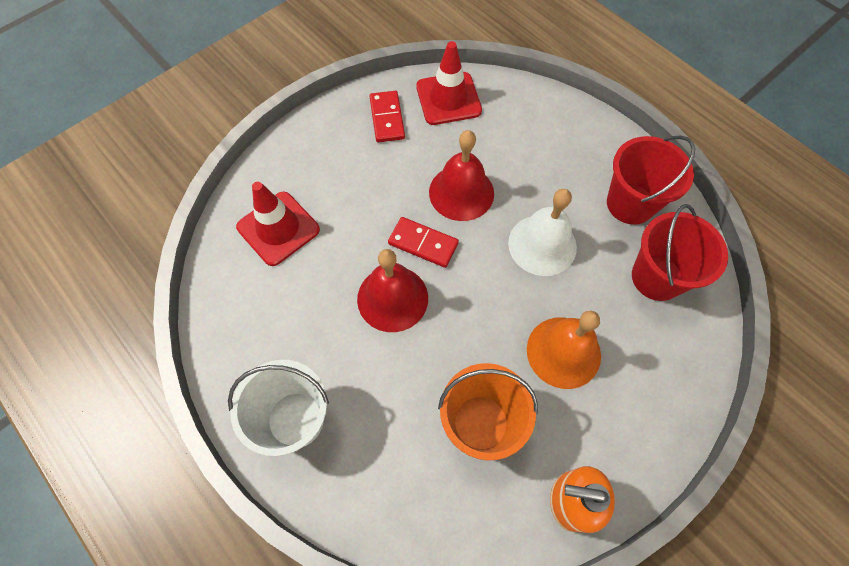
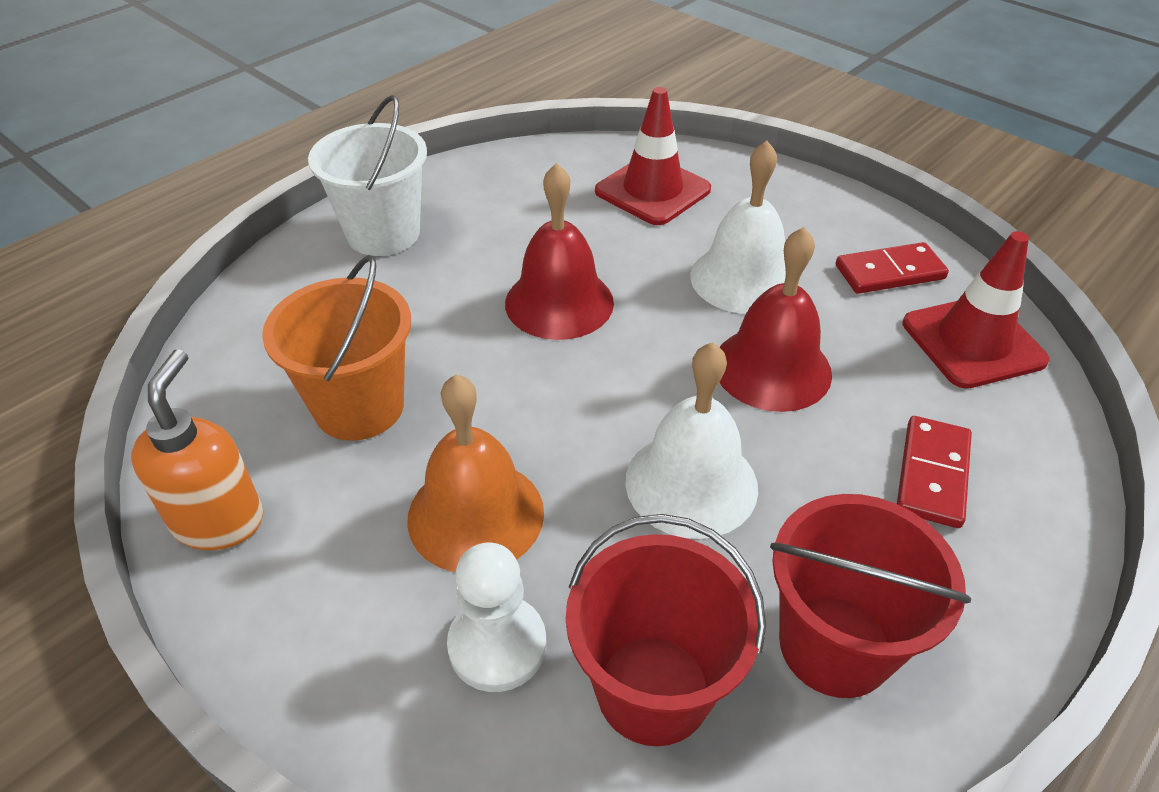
camera: 85 degrees right, 20 degrees down
red domino [388,217,459,268] -> red domino moved to [897,416,972,528]
none -> white pawn [447,543,546,692]
none -> white bell [690,141,786,314]

